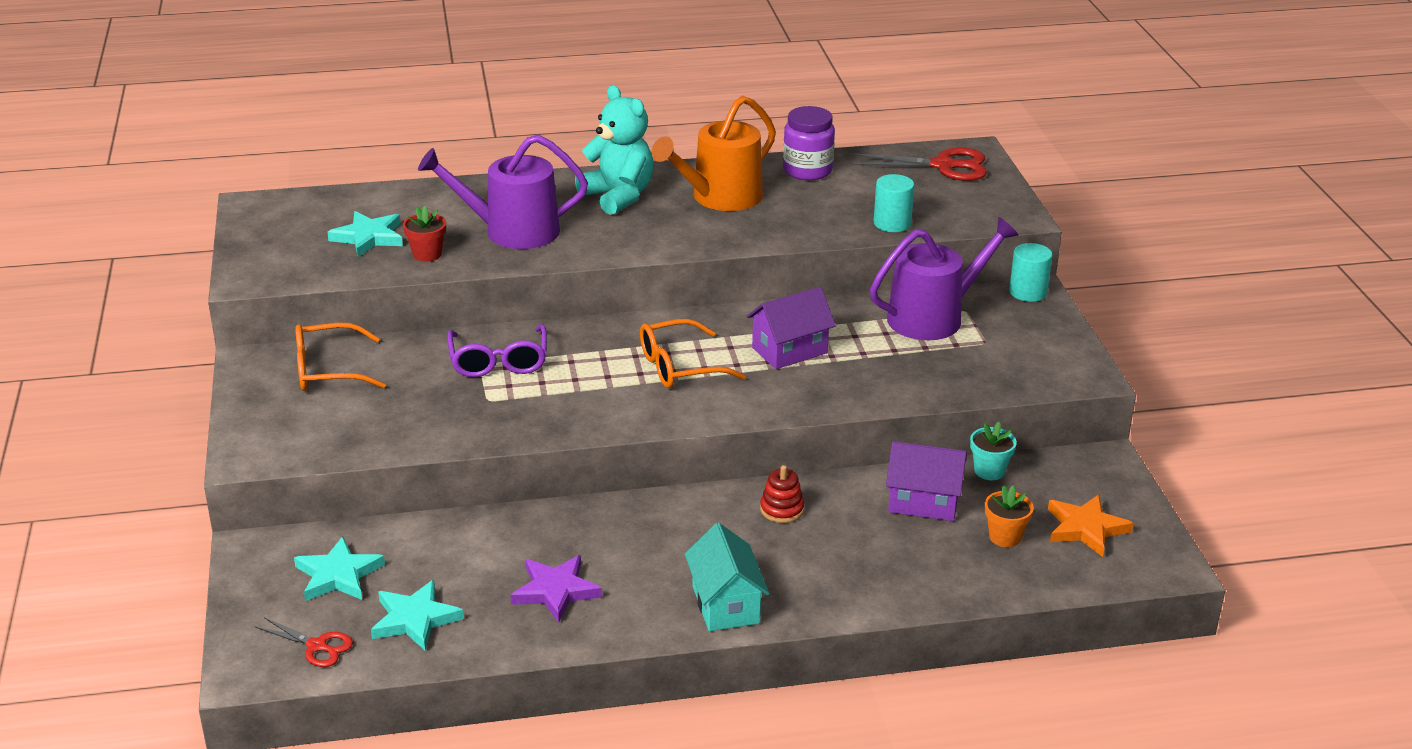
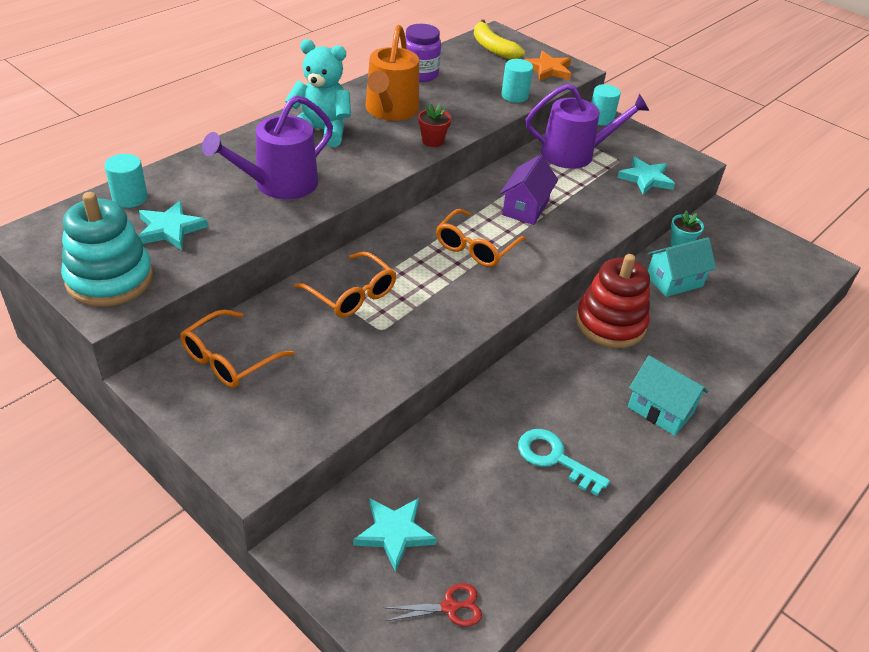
camera: 40 degrees left, 10 degrees up
turquoise star [371,580,464,650] -> turquoise star moved to [617,157,675,194]
red flower pot [403,206,446,262] -> red flower pot moved to [418,103,451,147]
purple glasses [447,324,547,377] -> orange glasses [294,252,397,318]
purple star [510,555,602,623] -> turquoise key [518,429,610,496]
red stacking toy [760,465,804,523] -> red stacking toy [576,254,650,348], size x2.17
red scissors [850,147,987,181] -> yellow banana [474,19,525,60]
purple watering can [870,217,1019,340] -> purple watering can turned 60 degrees clockwise [526,84,649,169]
purple house [886,441,967,521] -> turquoise house [648,237,716,297]
orange flower pot [985,485,1034,547] -> none
orange star [1048,494,1133,557] -> orange star moved to [524,50,571,81]
none -> turquoise stacking toy [61,192,153,307]
none -> turquoise cylinder [104,154,148,208]

